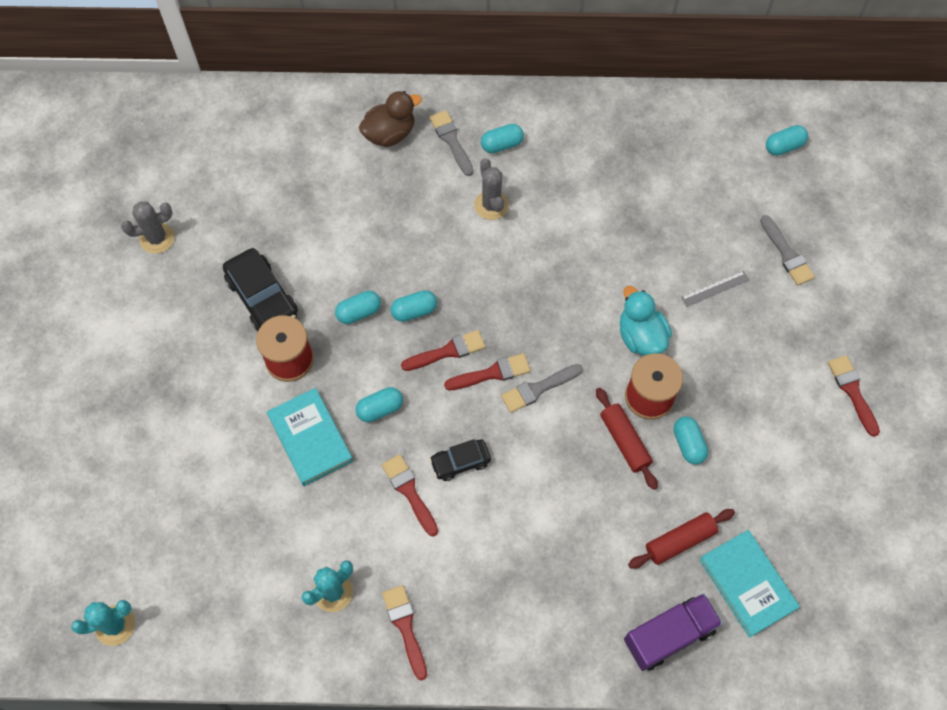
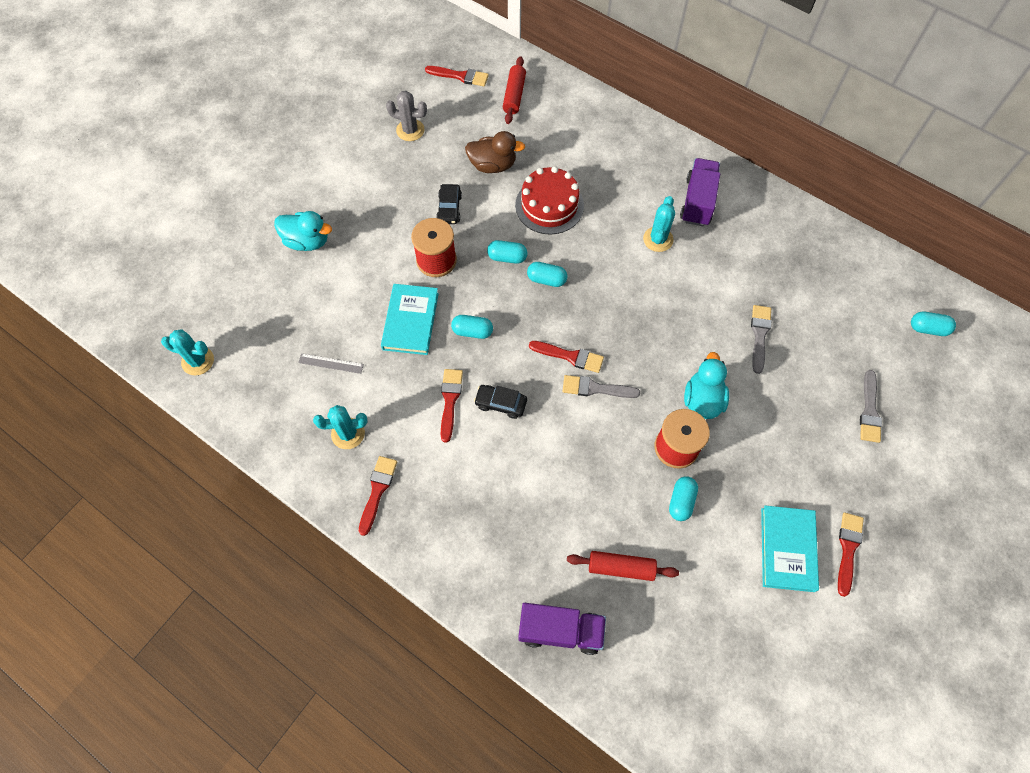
camera: 35 degrees right, 0 degrees up
black car [223,248,298,331] -> black car [436,184,462,224], size x0.60
brown duck [359,91,422,147] -> brown duck moved to [465,131,525,173]
red brush [401,330,486,371] -> red brush moved to [425,66,489,86]
grey brush [430,110,474,176] -> grey brush moved to [751,305,771,374]
grey cactus [474,158,509,220] -> turquoise cactus [643,196,675,252]
turquoise capsule [481,124,524,153] -> purple truck [680,158,720,226]
red rolling pin [596,388,658,490] -> red rolling pin moved to [503,56,526,124]
grey ruler [681,271,749,307] -> grey ruler moved to [298,353,364,374]
turquoise book [699,530,800,638] -> turquoise book moved to [761,505,819,592]
none -> turquoise duck [274,211,332,251]
none -> red cake [515,166,584,235]

